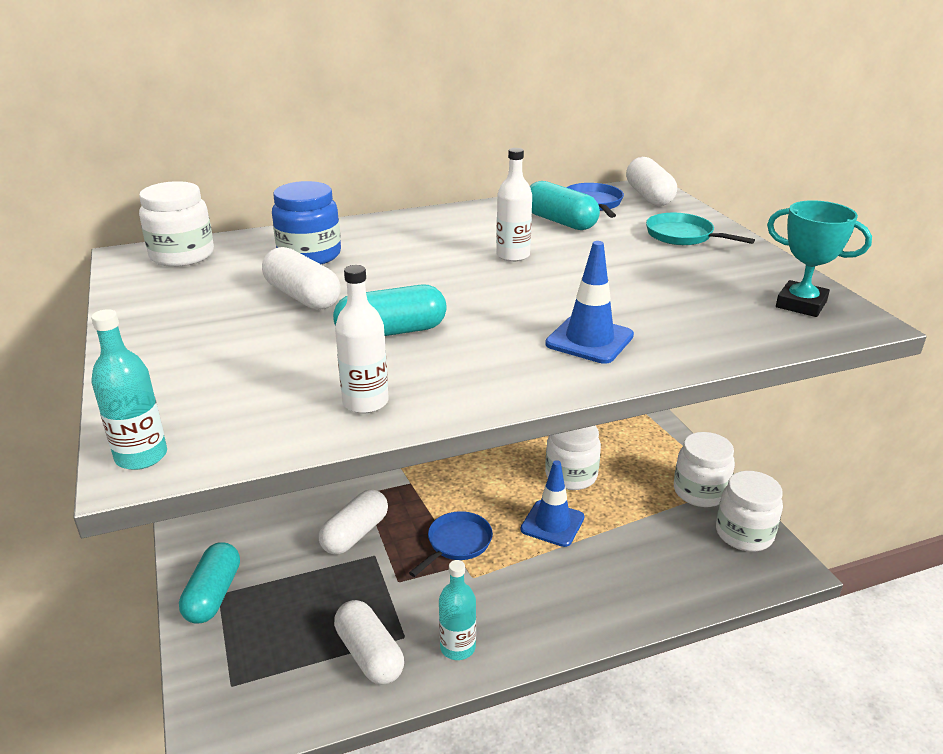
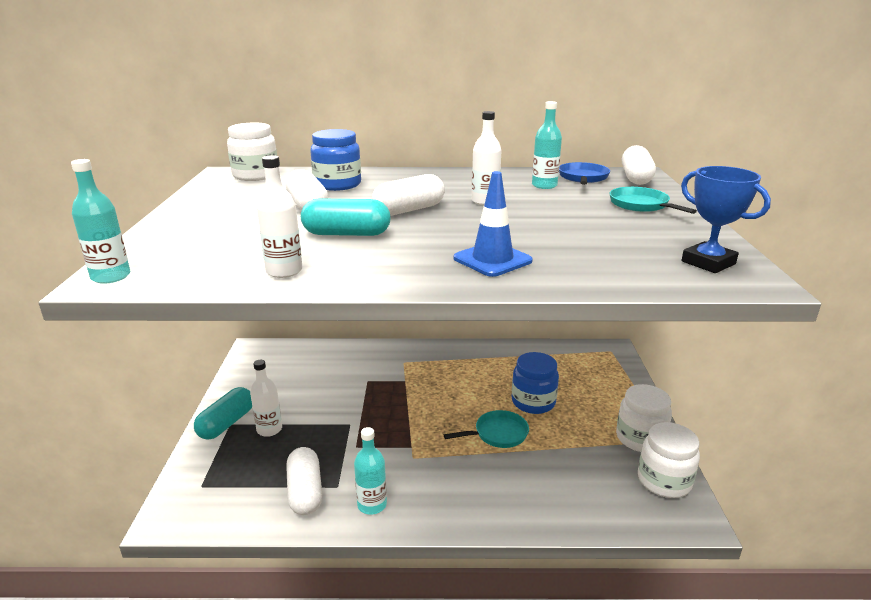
camera: 20 degrees right, 5 degrees down
white capsule [319,489,388,555] -> white capsule moved to [372,174,445,216]
blue pan [409,511,493,577] -> none
blue traffic cone [520,460,585,547] -> turquoise pan [444,410,529,448]
turquoise capsule [530,181,600,230] -> turquoise bottle [532,101,562,189]
white jar [545,425,601,490] -> blue jar [511,352,559,414]
turquoise trophy [767,200,872,317] -> blue trophy [681,166,771,273]
none -> white bottle [250,360,282,437]

